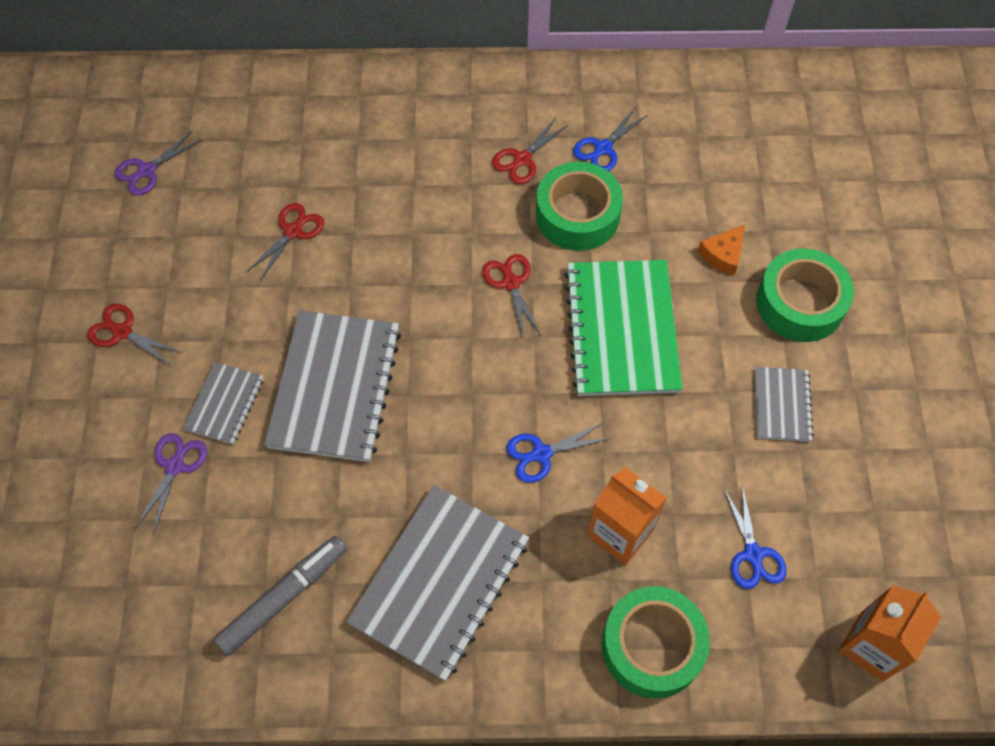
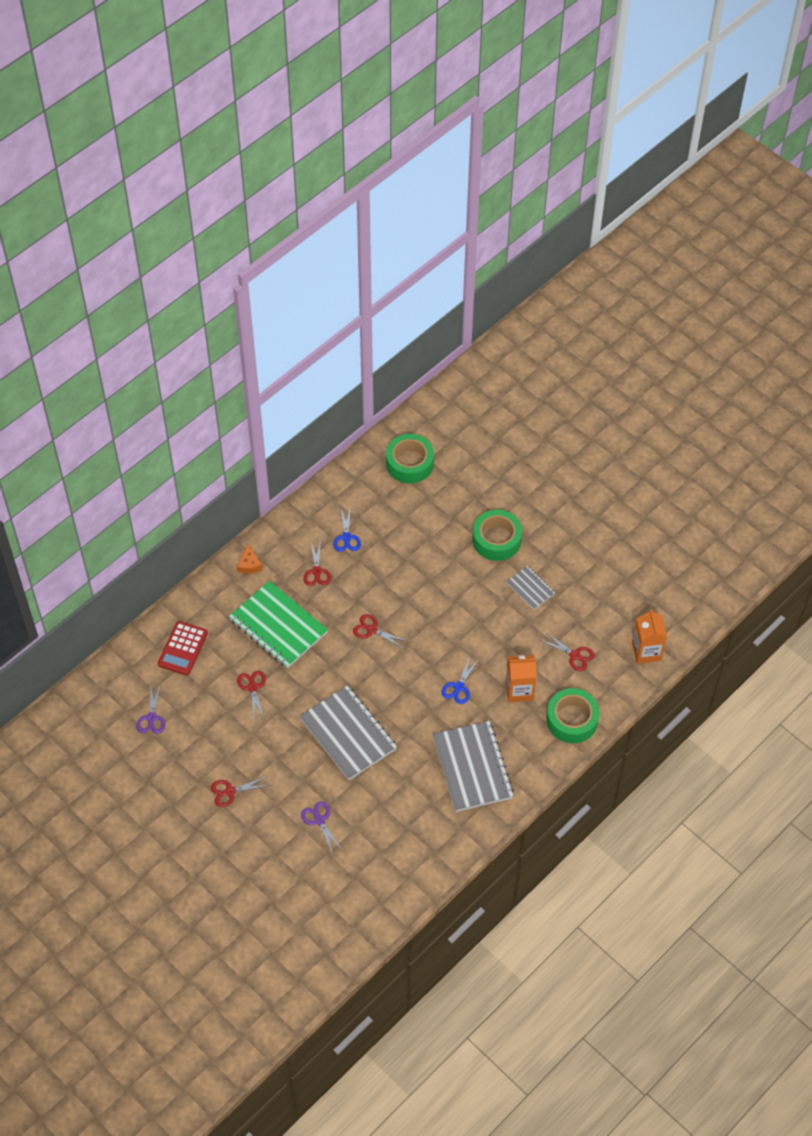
camera: 45 degrees left, 5 degrees down
grey notebook [183,362,264,445] -> none
grey marker [213,536,347,656] -> none
green tape [536,162,623,251] -> green tape moved to [386,434,434,483]
green notebook [564,260,683,396] -> green notebook moved to [229,581,328,668]
orange cheese [698,224,745,275] -> orange cheese moved to [236,544,263,573]
blue scissors [723,484,787,589] -> red scissors [541,633,595,671]
none -> red calculator [158,621,208,675]

